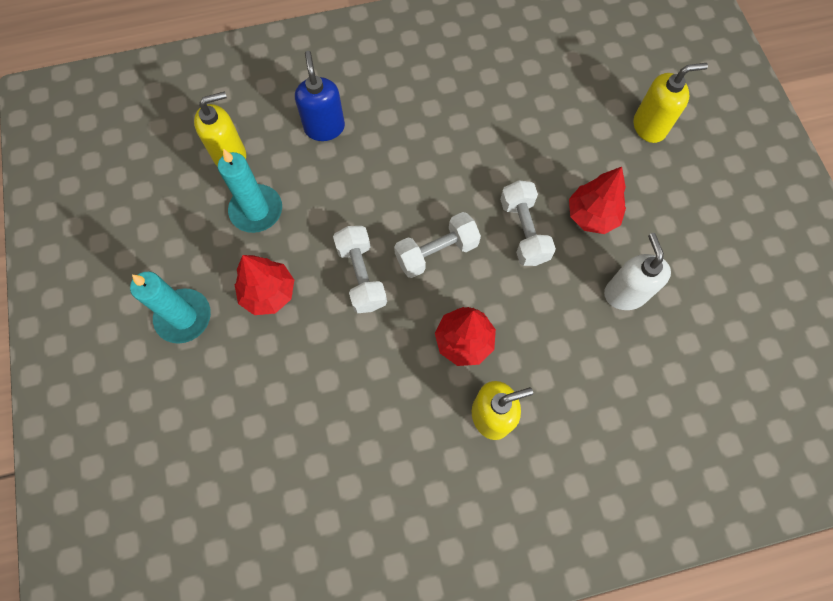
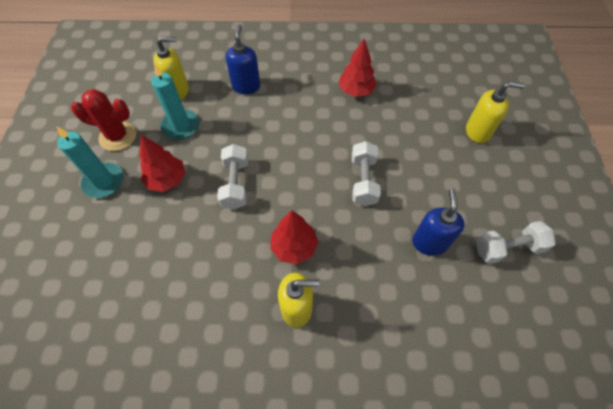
camera: 15 degrees right, 10 degrees down
white dumbbell [394,212,481,278] -> white dumbbell moved to [476,221,556,264]
red tree [569,167,626,234] -> red tree moved to [338,39,377,97]
white soap dispenser [604,233,671,310] -> blue soap dispenser [412,188,465,256]
none -> red cactus [71,89,136,151]

